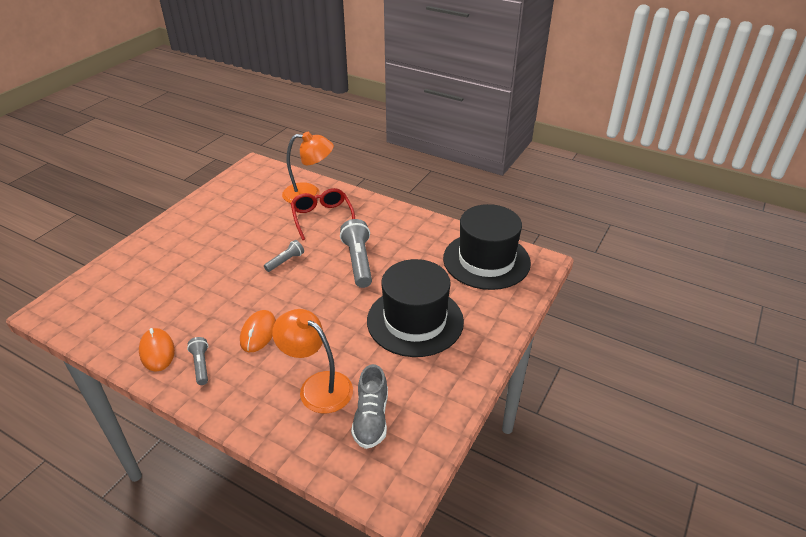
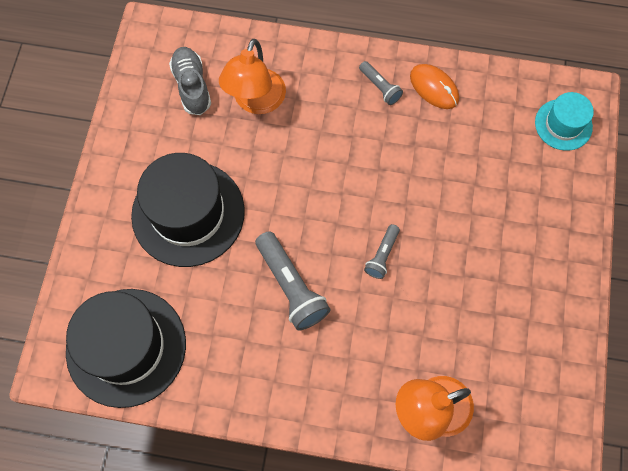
camera: 160 degrees right, 30 degrees up
orange mouse [240,310,276,352] -> none
orange lamp [272,309,353,413] -> orange lamp turned 90 degrees clockwise [219,39,286,114]
red glasses [291,188,355,240] -> none
none -> turquoise hat [535,92,594,151]

